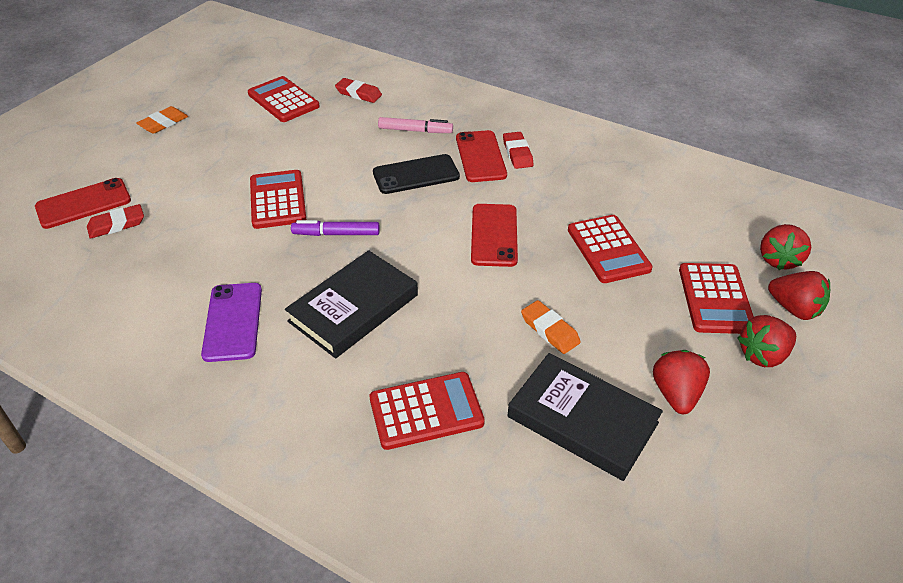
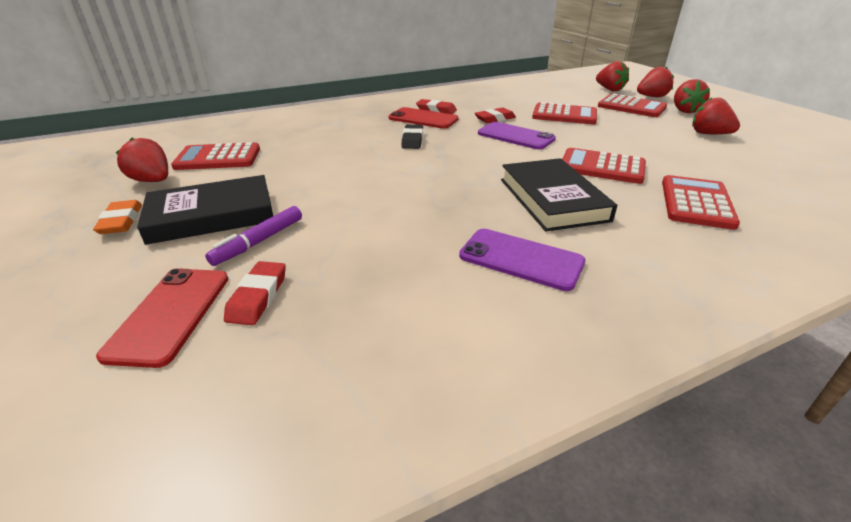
camera: 55 degrees left, 10 degrees down
red calculator [250,170,306,229] -> red calculator moved to [562,148,646,184]
purple marker [291,220,380,236] -> purple marker moved to [205,206,302,266]
red eraser [335,78,382,103] -> red eraser moved to [474,107,516,123]
black phone [373,154,460,194] -> black eraser [402,124,423,149]
pink marker [378,117,453,133] -> none
red phone [471,204,518,267] -> purple phone [478,122,556,150]
black book [508,353,663,481] -> black book moved to [137,175,273,245]
orange eraser [521,300,581,354] -> none
none -> red strawberry [116,138,168,182]

